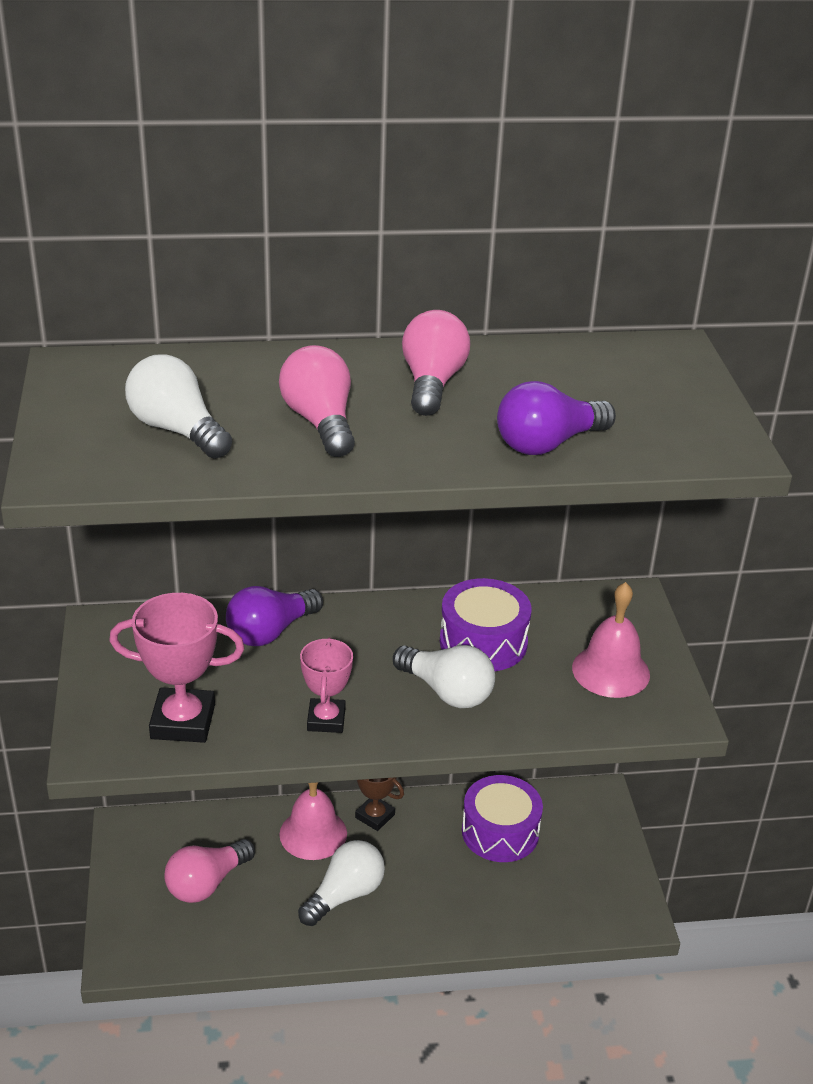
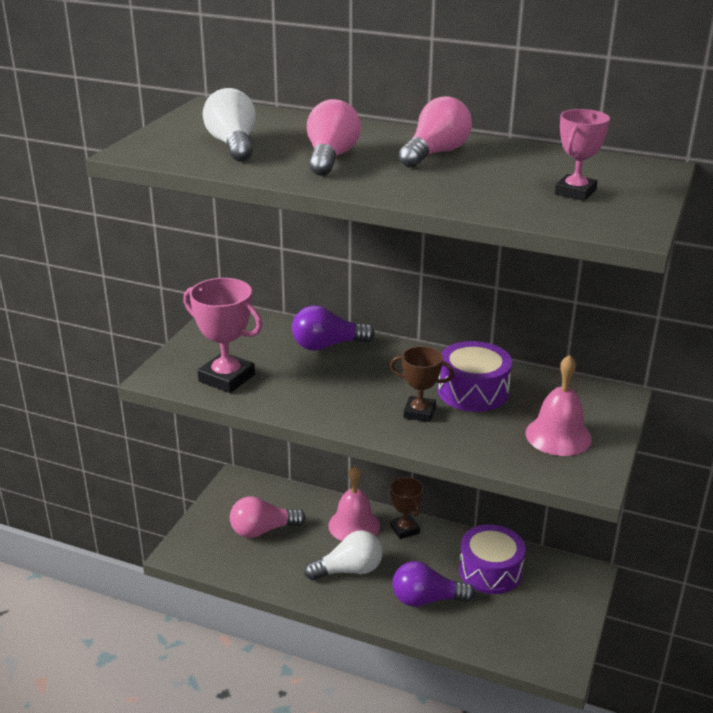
camera: 30 degrees right, 5 degrees down
pink trophy [300,637,353,733] -> pink trophy moved to [554,109,610,201]
white light bulb [393,645,495,708] -> brown trophy [390,346,454,422]
purple light bulb [497,381,616,455] -> purple light bulb moved to [393,561,475,607]

